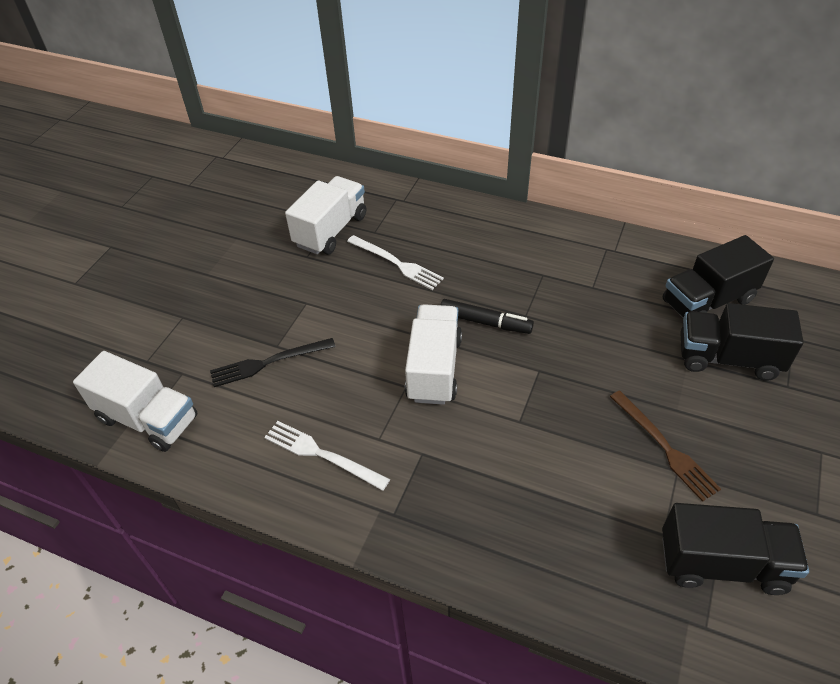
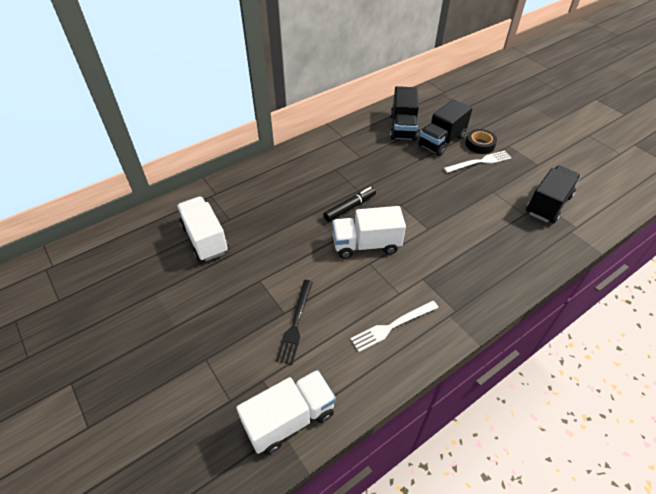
camera: 60 degrees left, 0 degrees up
white fork [347,235,444,290] -> white fork moved to [444,150,512,173]
white truck [405,304,462,405] -> white truck turned 45 degrees counterclockwise [332,206,406,259]
brown fork [610,390,721,502] -> none
none -> black tape [465,129,497,154]

